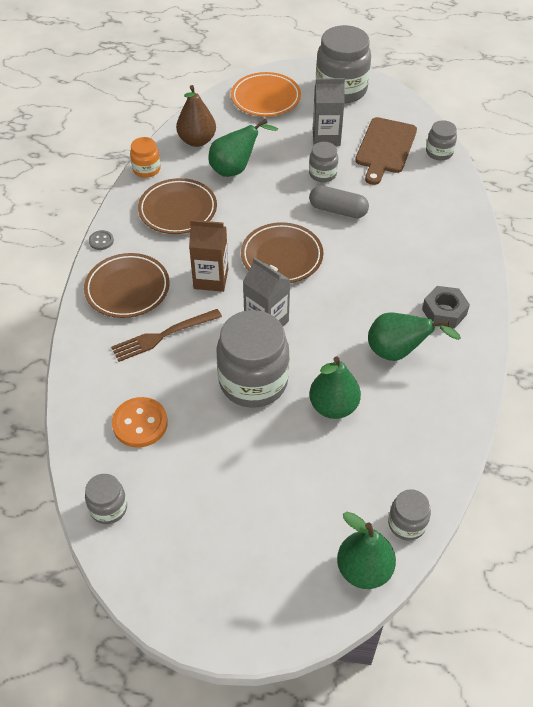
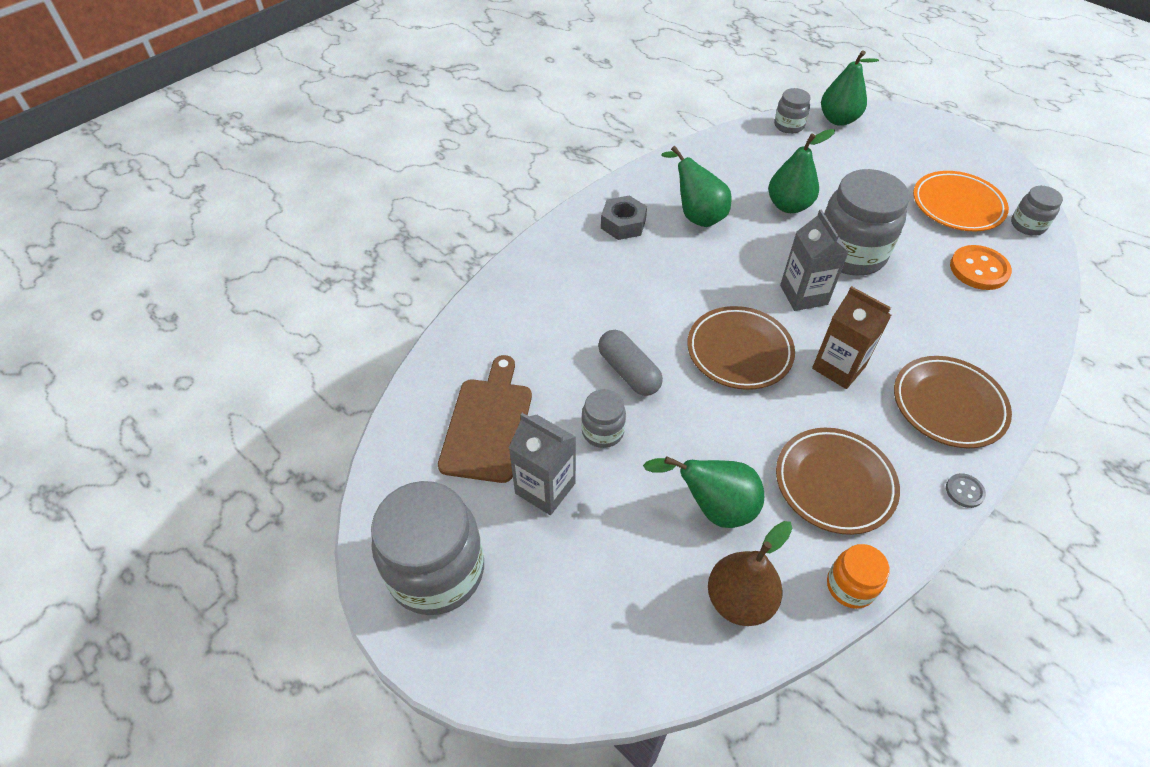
camera: 145 degrees left, 0 degrees up
brown fork [111,309,222,362] -> none
orange plate [231,72,301,116] -> orange plate moved to [913,171,1009,231]
brown cutting board [355,117,417,185] -> brown cutting board turned 45 degrees counterclockwise [438,355,532,483]
grey jar [426,120,457,160] -> none

